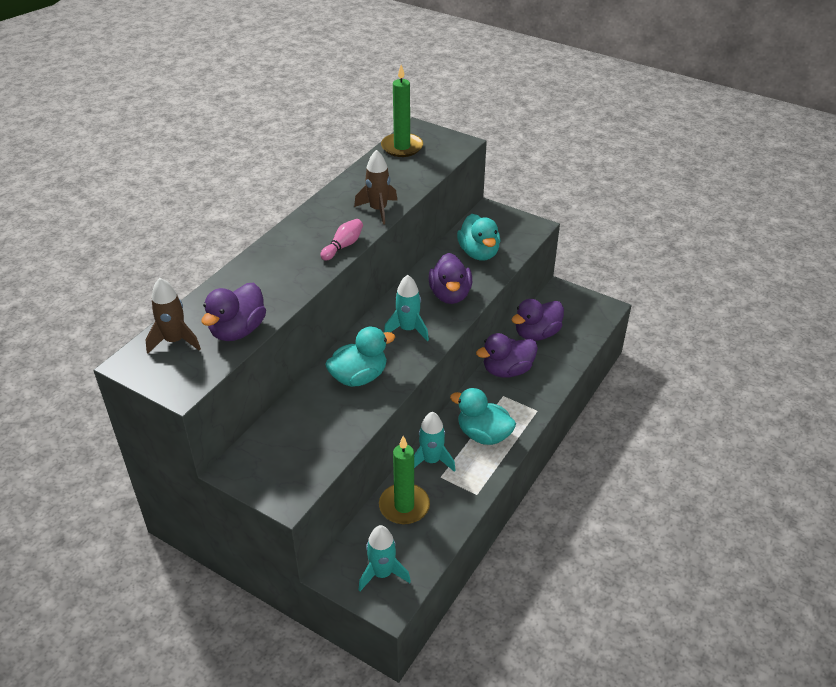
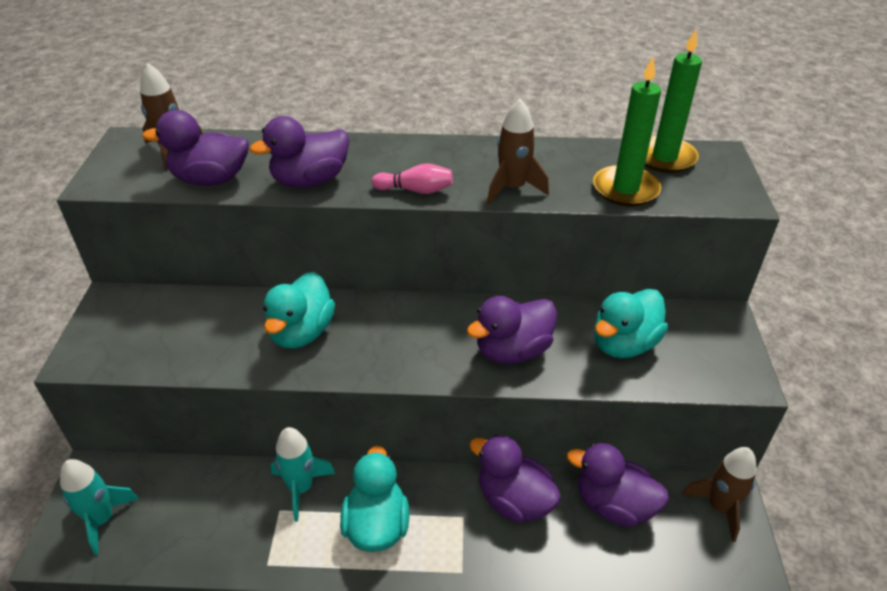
camera: 60 degrees right, 0 degrees up
turquoise duck [325,326,395,387] -> turquoise duck turned 75 degrees clockwise [263,272,335,348]
green candle [379,436,430,524] -> green candle moved to [593,56,661,206]
turquoise rocket [384,275,429,341] -> none
none -> purple duck [250,116,349,188]
none -> brown rocket [682,447,757,542]

